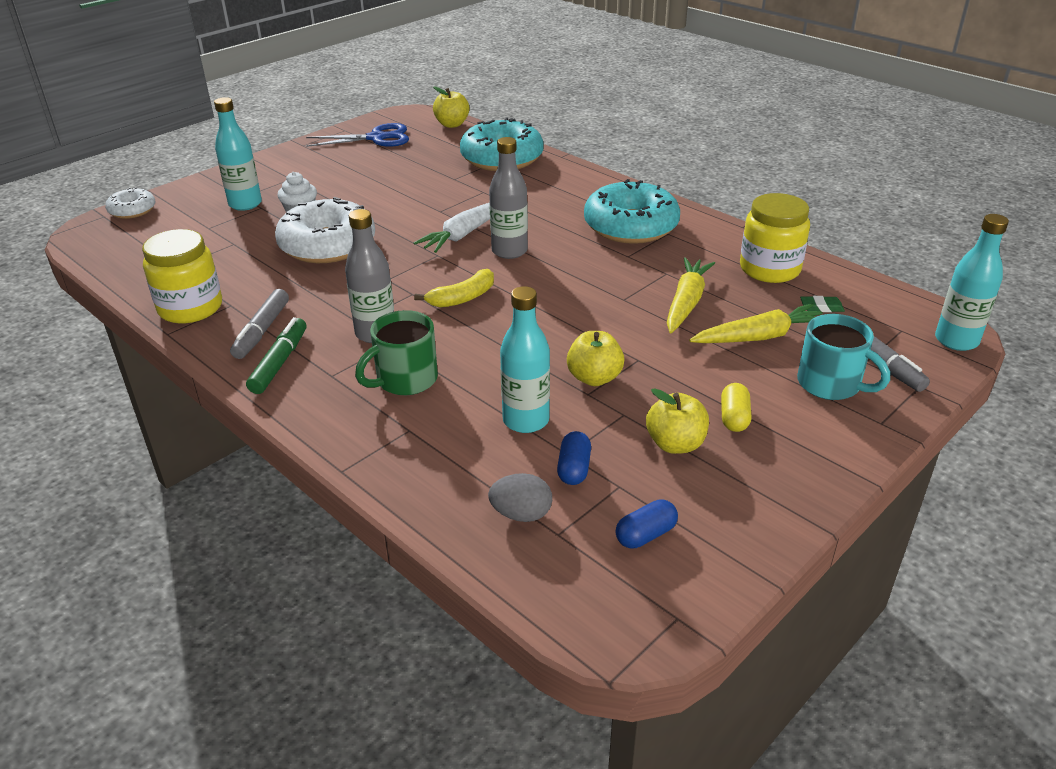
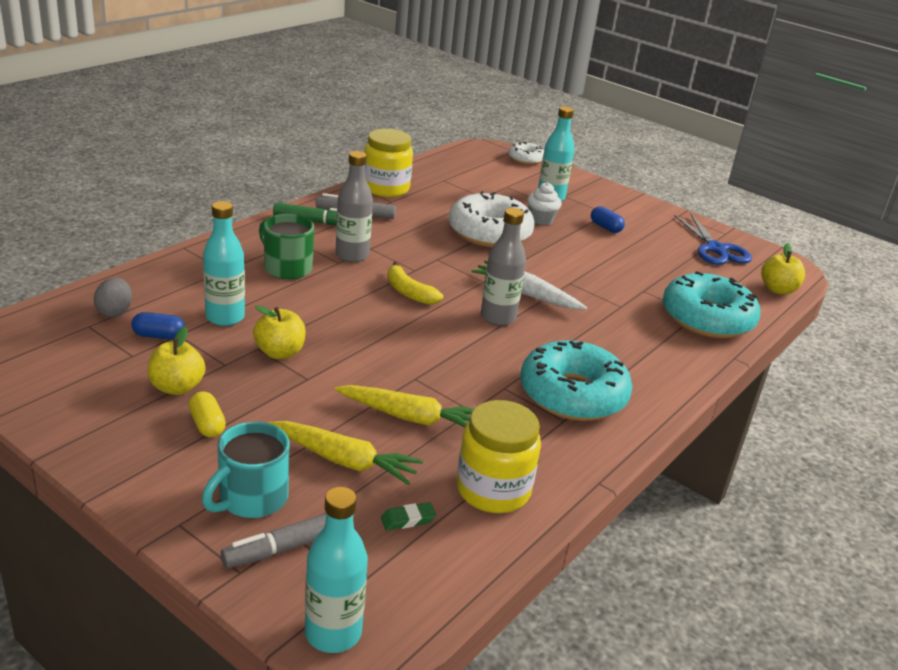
camera: 80 degrees right, 5 degrees down
blue capsule [616,499,678,548] -> blue capsule moved to [591,206,625,233]
yellow carrot [689,303,823,343] -> yellow carrot turned 45 degrees counterclockwise [268,421,423,485]
yellow capsule [721,383,751,432] -> yellow capsule turned 60 degrees clockwise [189,391,226,438]
green eraser [800,296,845,312] -> green eraser turned 75 degrees clockwise [381,502,436,530]

